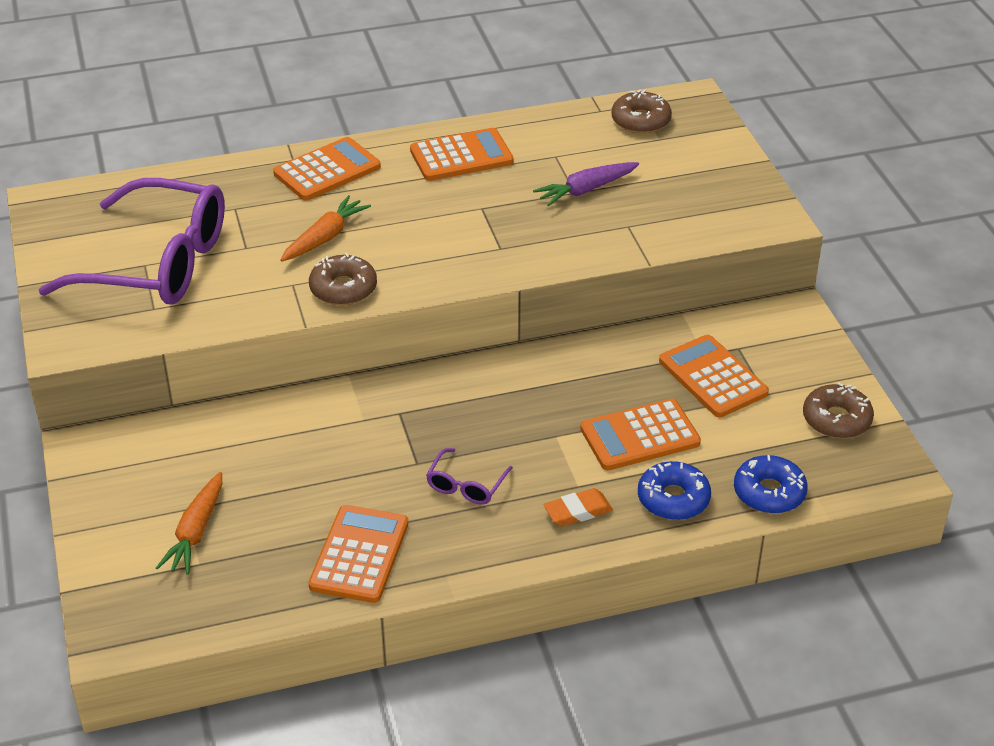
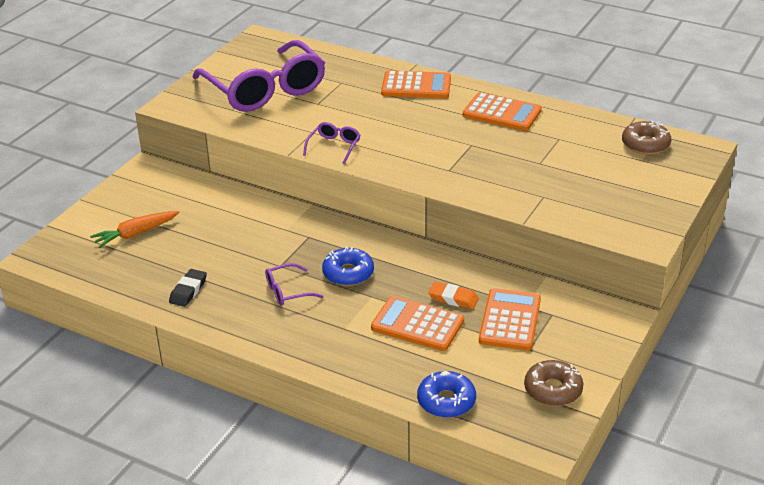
camera: 45 degrees right, 5 degrees down
orange carrot [280,195,371,262] -> none
brown donut [309,253,377,305] -> purple glasses [303,122,360,164]
orange calculator [309,505,408,603] -> black eraser [169,269,207,307]
purple carrot [533,162,639,206] -> none
orange eraser [543,488,613,526] -> orange eraser moved to [428,282,479,309]
blue donut [638,461,711,520] -> blue donut moved to [322,246,374,286]

